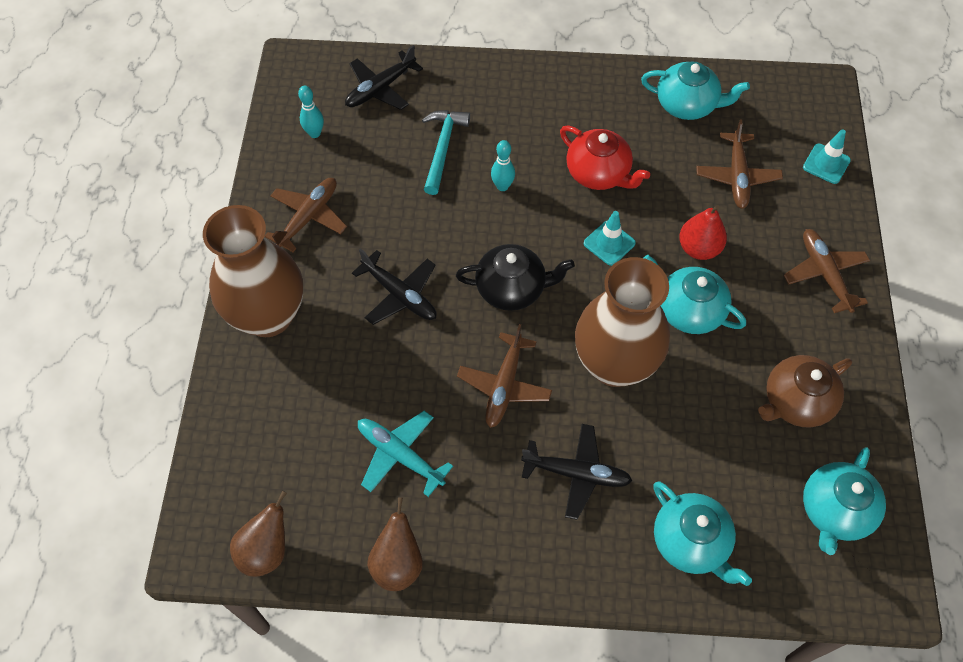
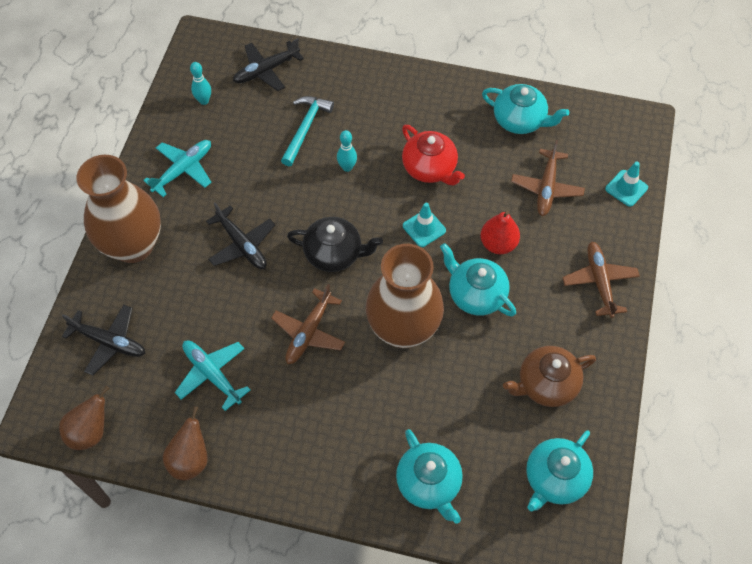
camera: 10 degrees right, 0 degrees up
brown plane [265,178,347,252] -> turquoise plane [143,140,211,197]
black plane [521,424,632,520] -> black plane moved to [62,305,145,375]

